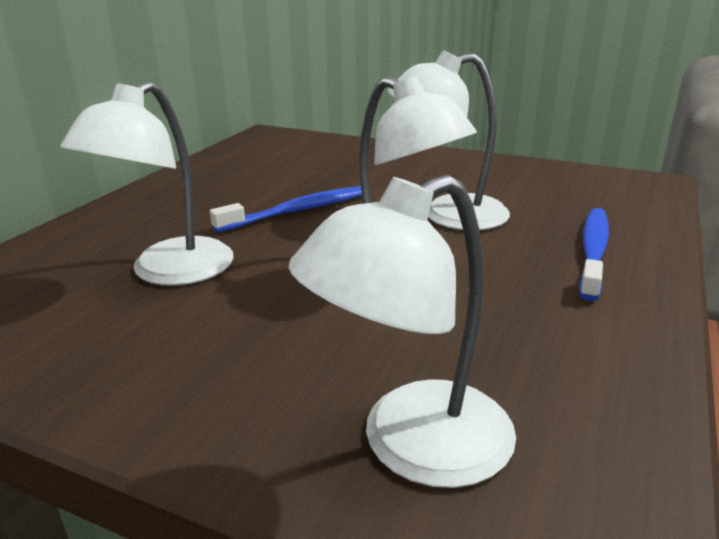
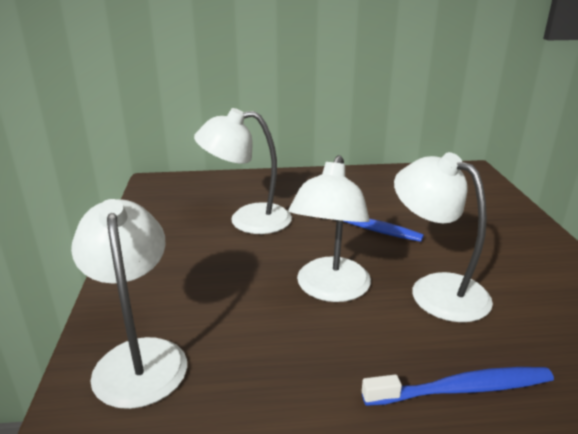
camera: 60 degrees right, 0 degrees up
white lamp [289,175,516,488] -> white lamp turned 45 degrees clockwise [71,199,187,409]

